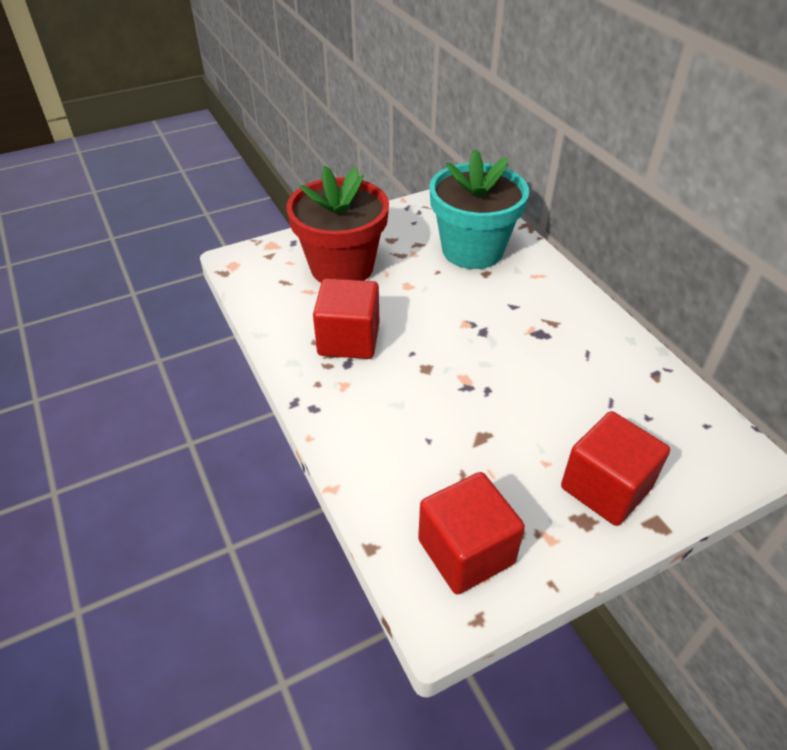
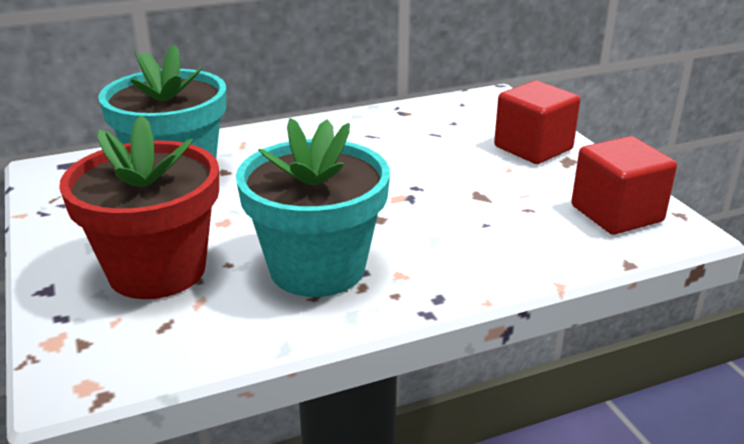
camera: 85 degrees left, 15 degrees down
red cube [313,278,379,359] -> turquoise flower pot [236,118,390,297]

